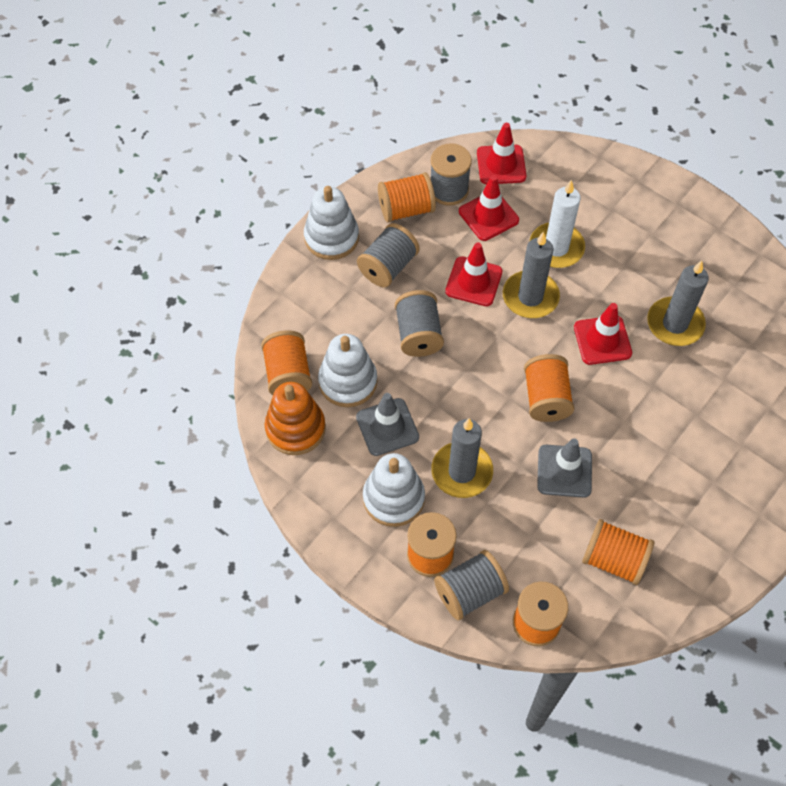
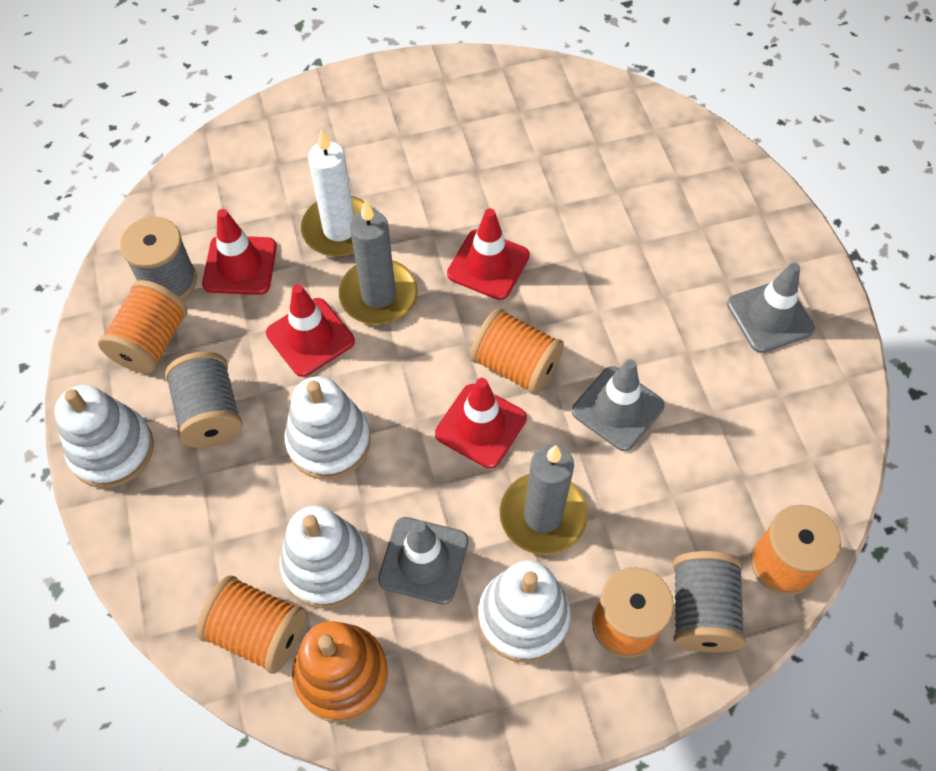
camera: 55 degrees left, 0 degrees up
grey spool [395,290,444,357] -> white stacking toy [285,376,371,479]
red traffic cone [477,123,526,184] -> red traffic cone moved to [435,378,527,469]
orange spool [582,519,654,585] -> none
grey candle [647,260,709,346] -> none
none -> grey traffic cone [727,263,815,353]

